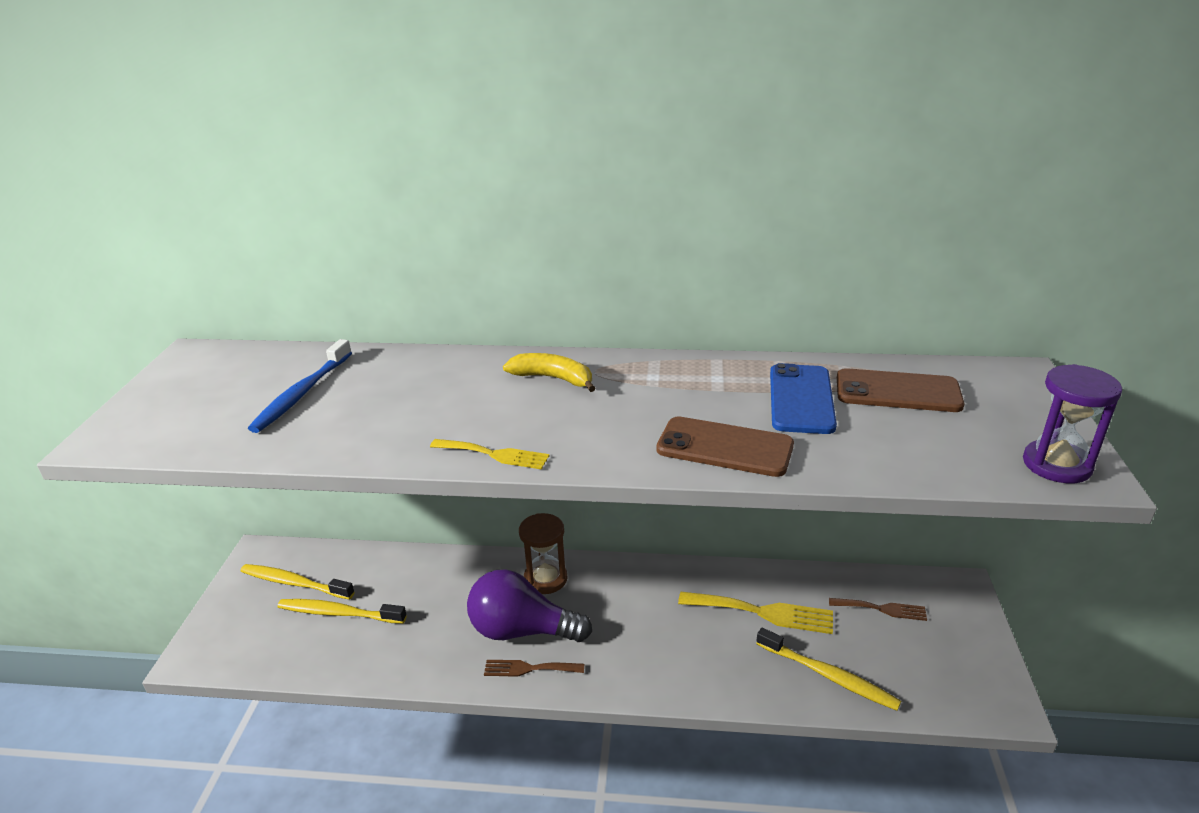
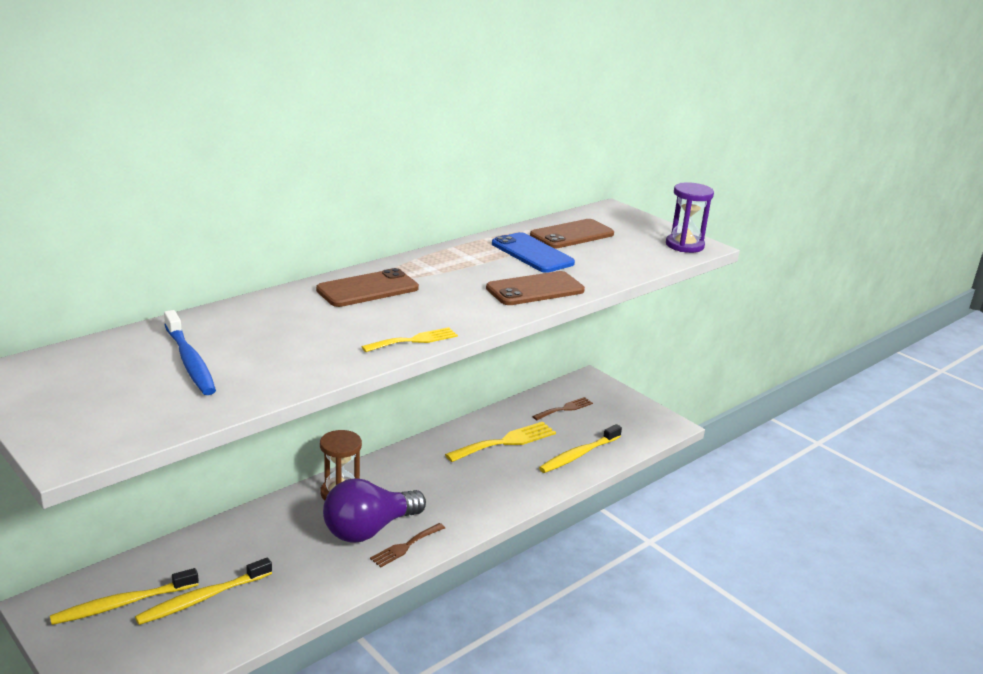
camera: 50 degrees left, 5 degrees down
yellow banana [503,353,596,392] -> brown phone [316,268,419,307]
yellow toothbrush [756,628,901,711] -> yellow toothbrush turned 150 degrees clockwise [539,424,622,473]

